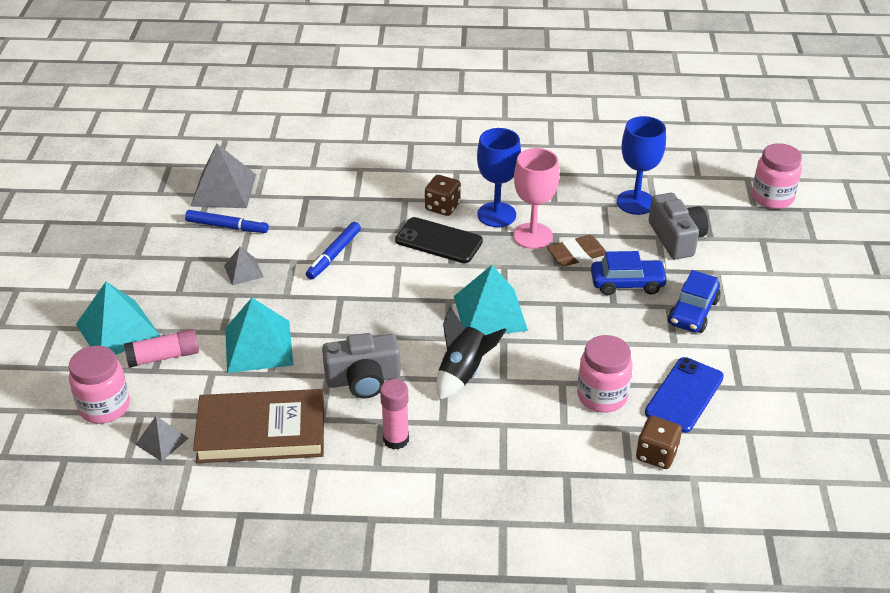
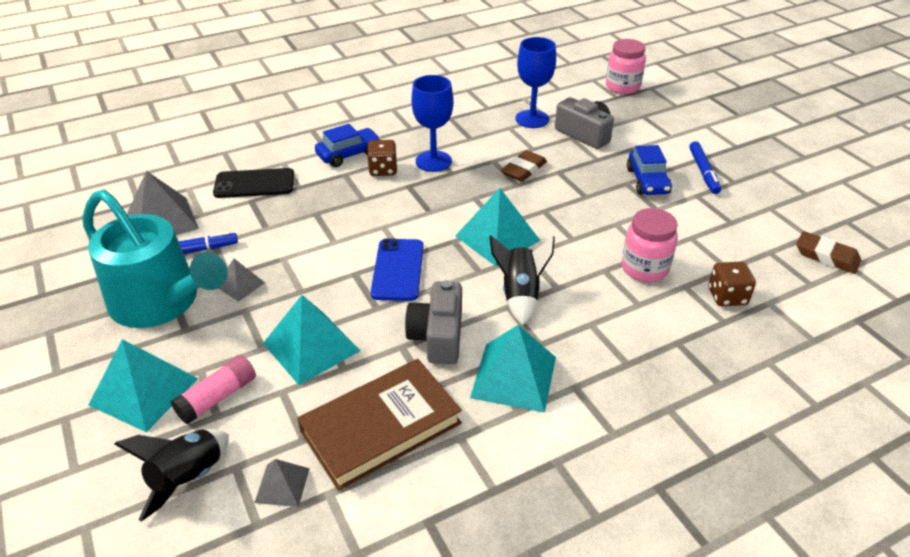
camera: 30 degrees left, 0 degrees up
pink jar [69,346,130,424] -> black rocket [114,429,229,522]
blue marker [306,222,361,280] -> blue marker moved to [689,141,721,194]
grey camera [322,333,401,399] -> grey camera turned 135 degrees clockwise [405,280,462,364]
pink glue stick [380,379,409,450] -> turquoise pyramid [470,325,556,413]
black phone [395,217,483,263] -> black phone moved to [213,168,294,198]
pink goblet [513,148,559,249] -> none
blue car [591,251,668,295] -> blue car moved to [315,124,381,167]
blue phone [645,357,724,433] -> blue phone moved to [371,238,424,301]
none -> turquoise watering can [83,190,228,328]
none -> brown eraser [796,231,861,274]

